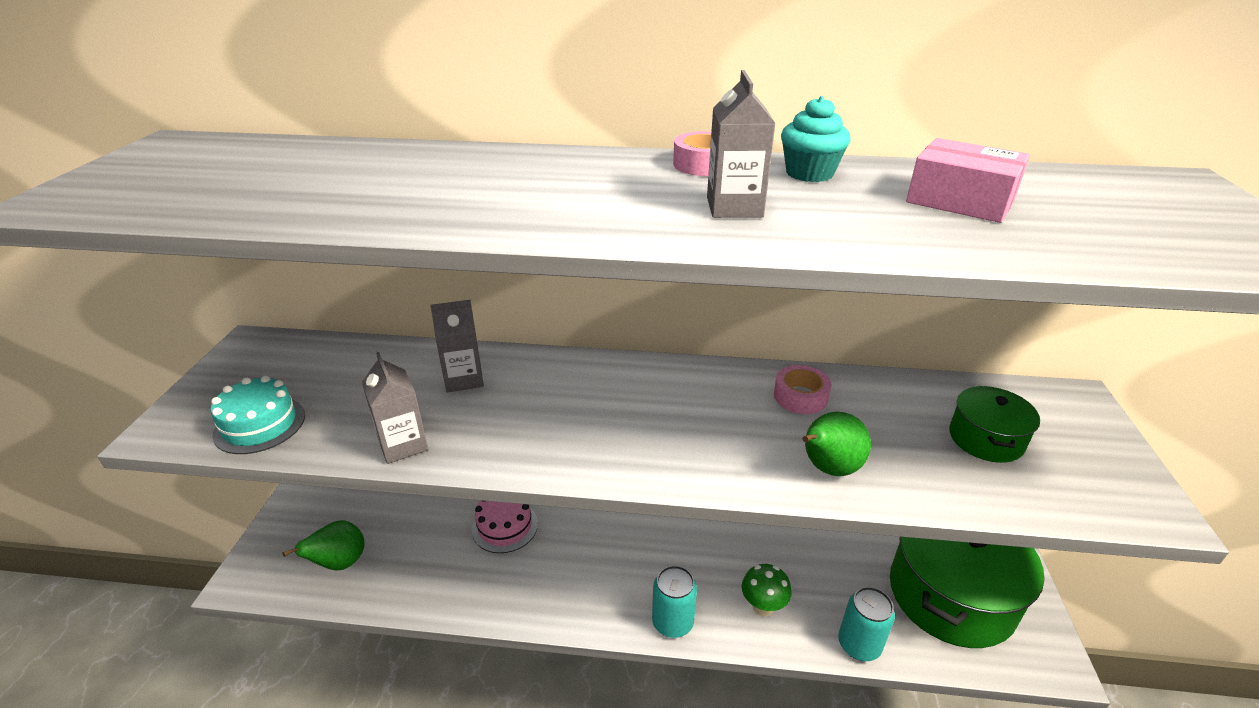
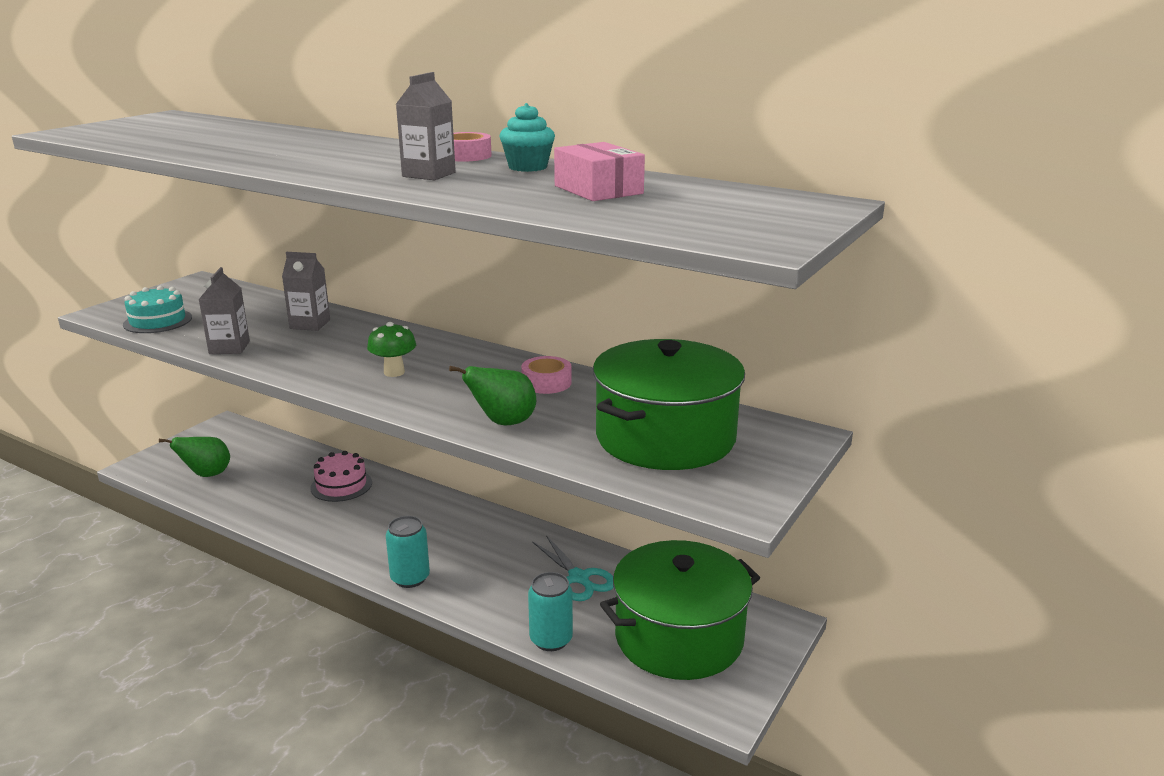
camera: 25 degrees right, 10 degrees down
green mushroom [742,564,792,616] -> green mushroom moved to [367,322,416,377]
green pot [949,386,1040,463] -> green pot [593,339,745,470], size x2.04
none -> turquoise scissors [532,535,614,601]

